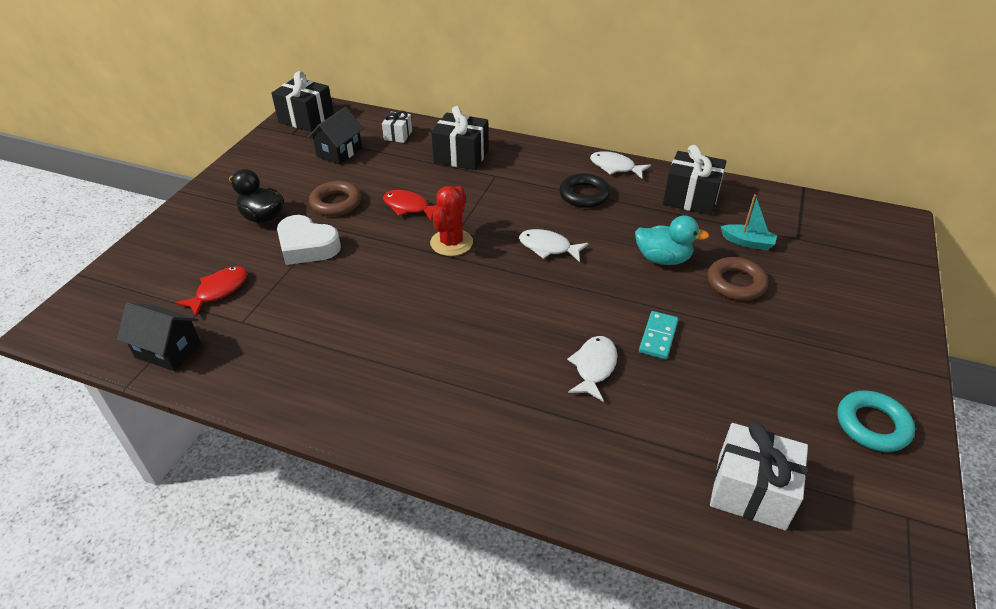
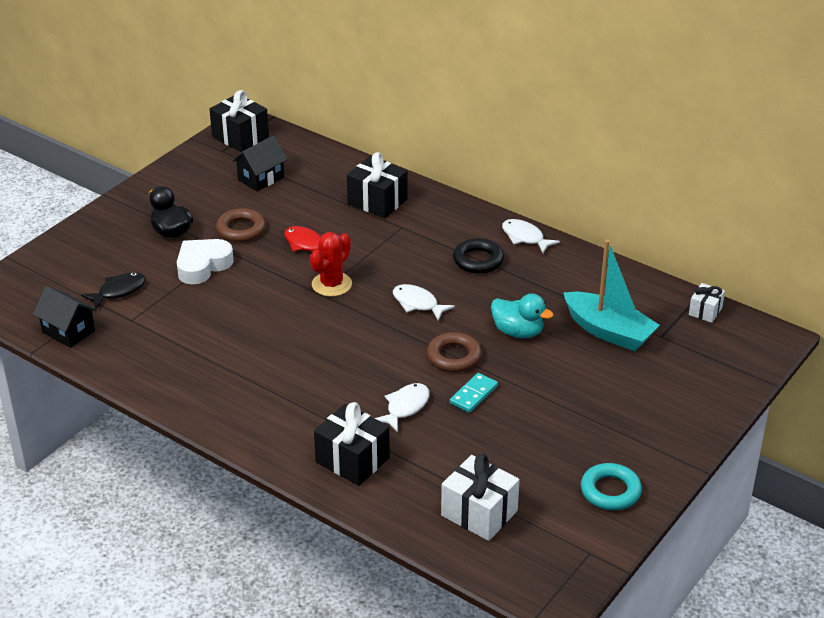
camera: 15 degrees right, 5 degrees down
red fish [175,266,247,316] -> black fish [81,272,146,309]
white heart [277,215,341,265] -> white heart turned 90 degrees clockwise [177,239,234,285]
white gift [382,110,412,143] -> white gift moved to [689,283,725,323]
black gift [663,145,726,215] -> black gift moved to [314,402,390,486]
brown ring [707,257,768,301] -> brown ring moved to [427,332,482,372]
turquoise boat [720,194,777,250] -> turquoise boat [563,240,660,351], size x1.95

